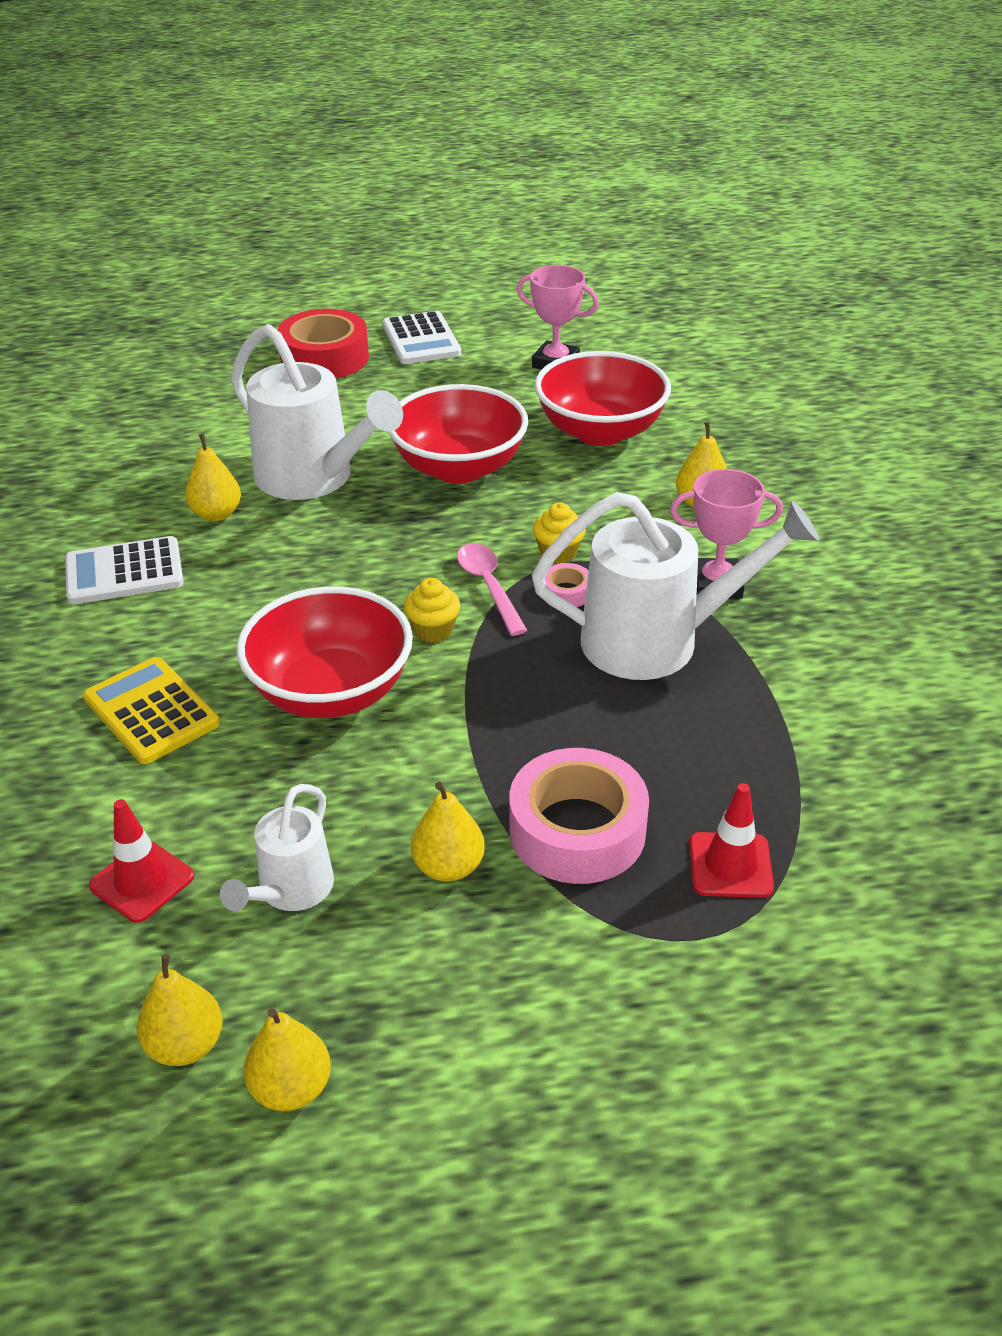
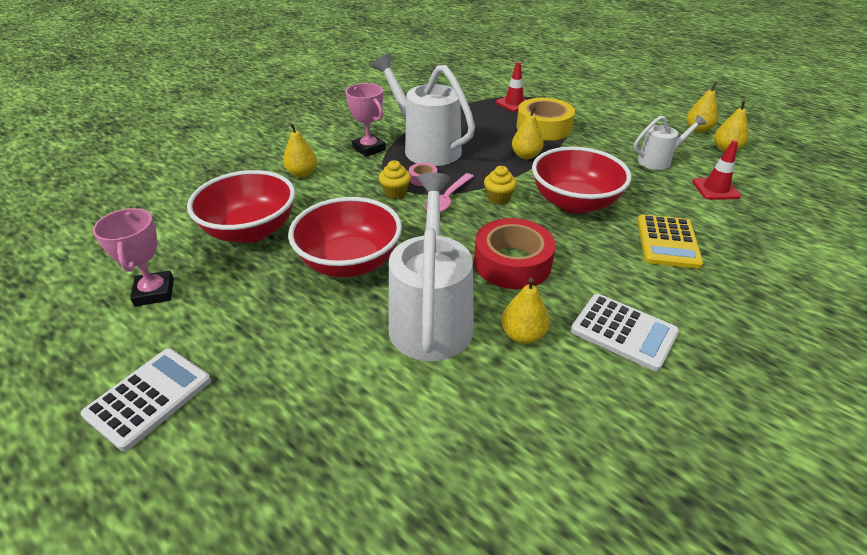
camera: 130 degrees left, 0 degrees up
red tape [277,309,369,378] -> red tape moved to [474,218,556,289]
yellow pear [411,782,485,882] -> yellow pear moved to [512,106,544,159]
pink tape [509,748,649,884] -> yellow tape [517,98,575,141]

